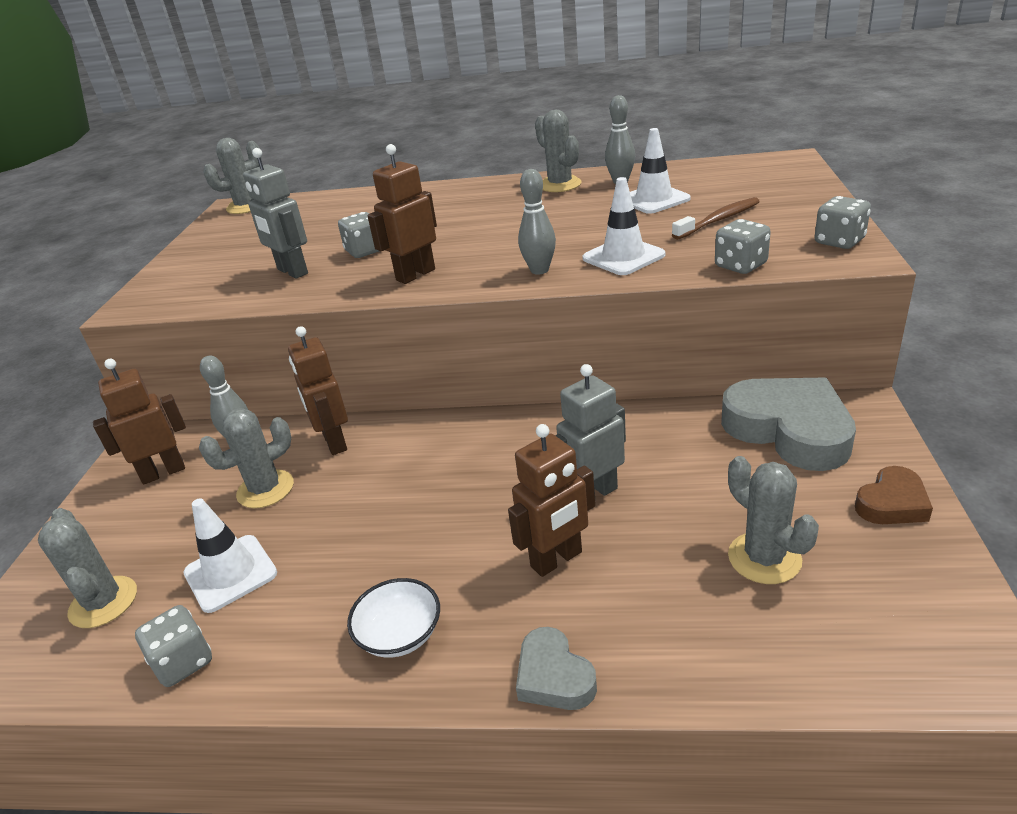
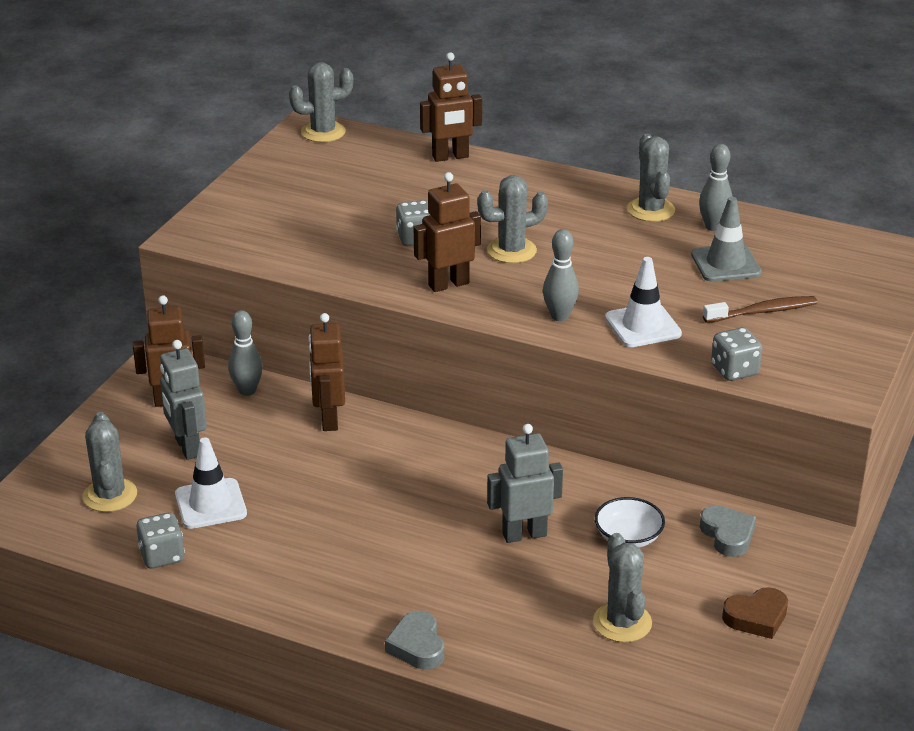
camera: 15 degrees right, 0 degrees up
grey cactus [199,408,294,508] -> grey cactus moved to [477,175,548,263]
grey robot [243,148,308,279] -> grey robot moved to [160,340,207,460]
white bowl [347,578,440,657] -> white bowl moved to [595,497,665,548]
brown robot [508,424,595,577] -> brown robot moved to [420,52,482,162]
white traffic cone [630,128,691,214] -> grey traffic cone [691,197,762,282]
grey heart [721,378,856,471] -> grey heart [700,505,756,557], size x0.51
grey dice [815,196,871,249] -> none

